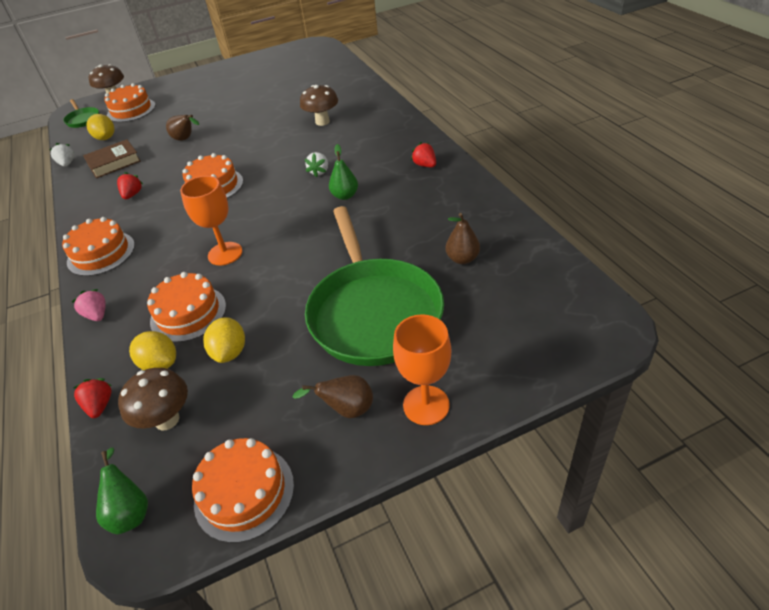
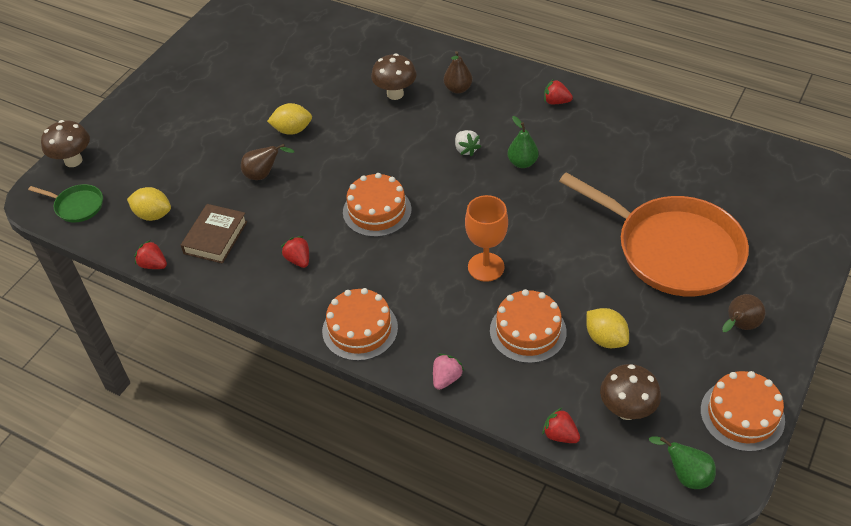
camera: 40 degrees left, 5 degrees up
white strawberry [50,143,74,167] -> red strawberry [134,240,167,269]
pink strawberry [72,289,106,321] -> pink strawberry turned 105 degrees clockwise [433,354,464,390]
orange cake [104,83,155,122] -> none
yellow lemon [129,331,176,370] -> yellow lemon moved to [267,103,312,135]
green pan [305,206,444,366] -> orange pan [559,172,749,297]
orange goblet [393,315,452,425] -> none
brown pear [446,213,480,264] -> brown pear moved to [444,51,472,94]

